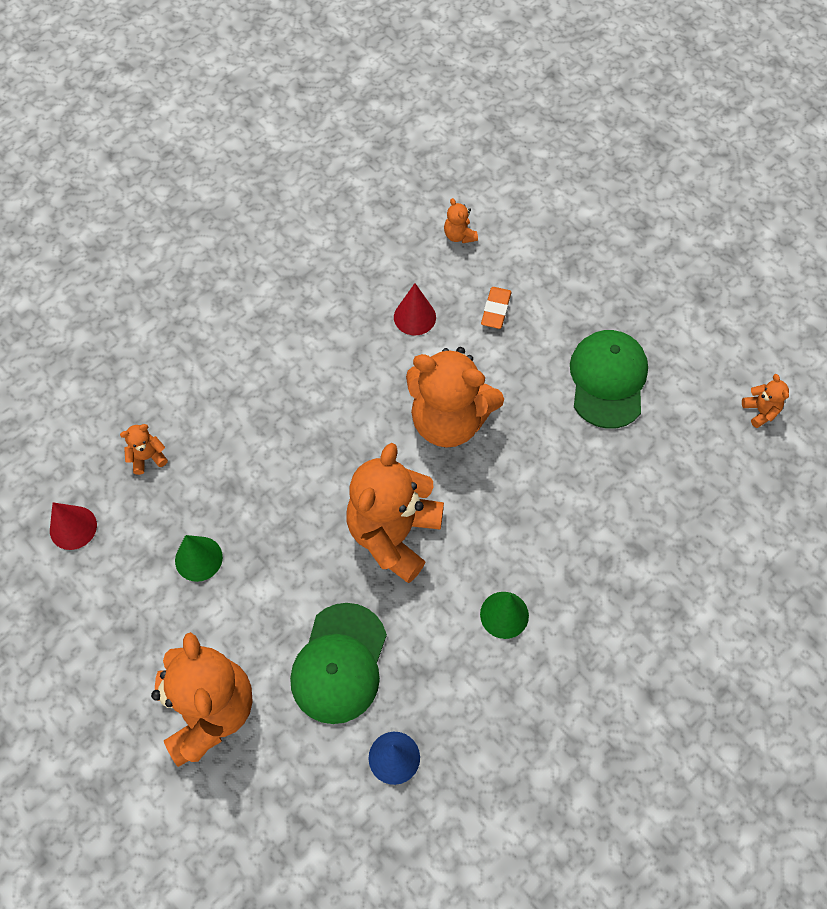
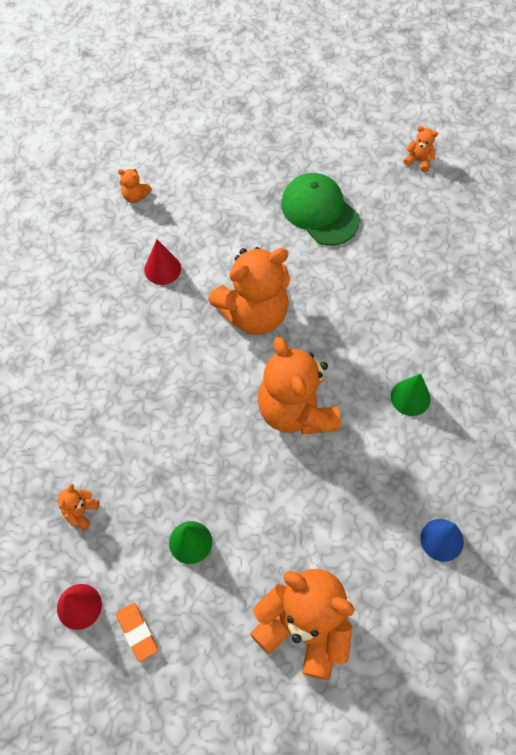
camera: 45 degrees left, 0 degrees up
green cap [290,603,387,724] -> none
orange eraser [481,287,512,329] -> orange eraser moved to [116,603,158,662]

